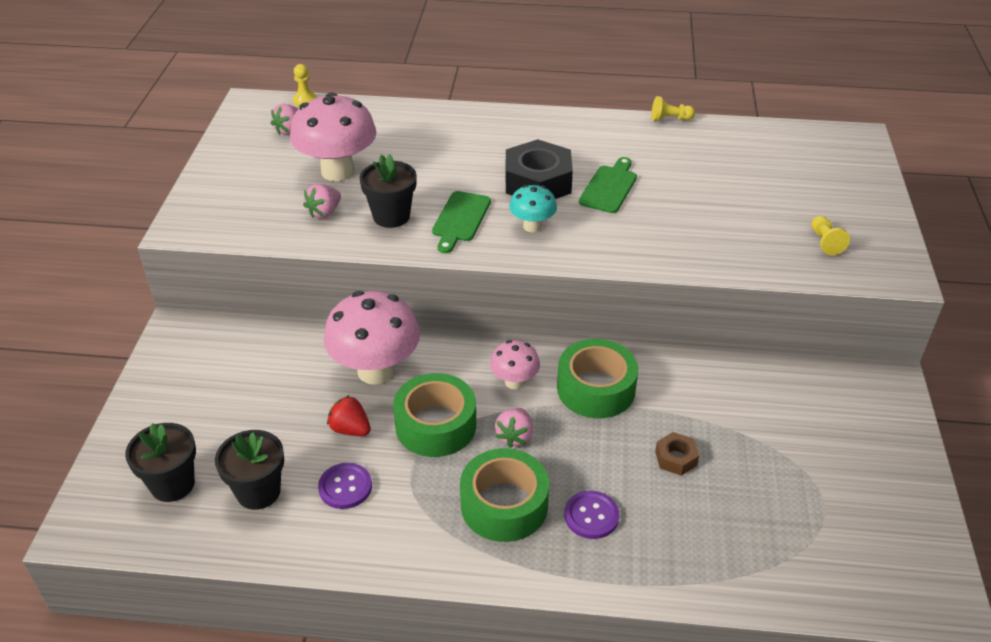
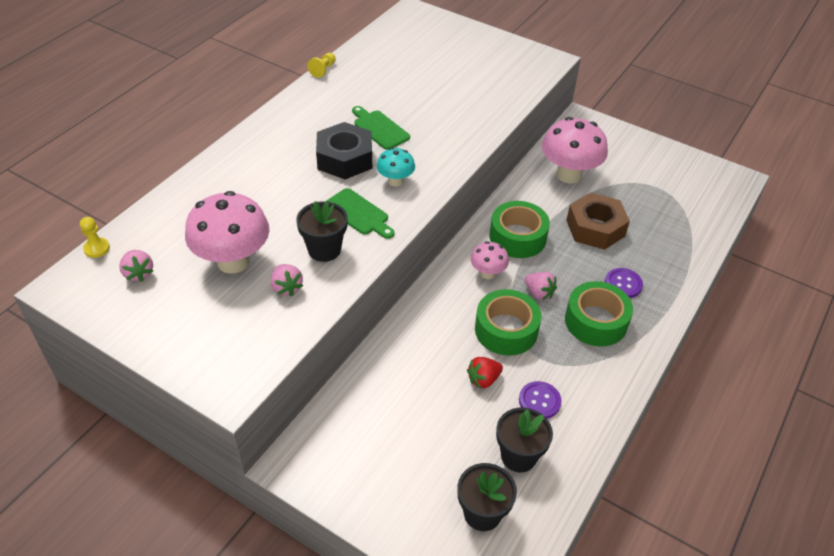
camera: 65 degrees left, 5 degrees up
pink mushroom [324,291,420,385] -> pink mushroom moved to [542,117,608,183]
brown nut [655,432,699,476] -> brown nut [566,193,630,250], size x2.05
yellow pawn [811,216,850,255] -> none

